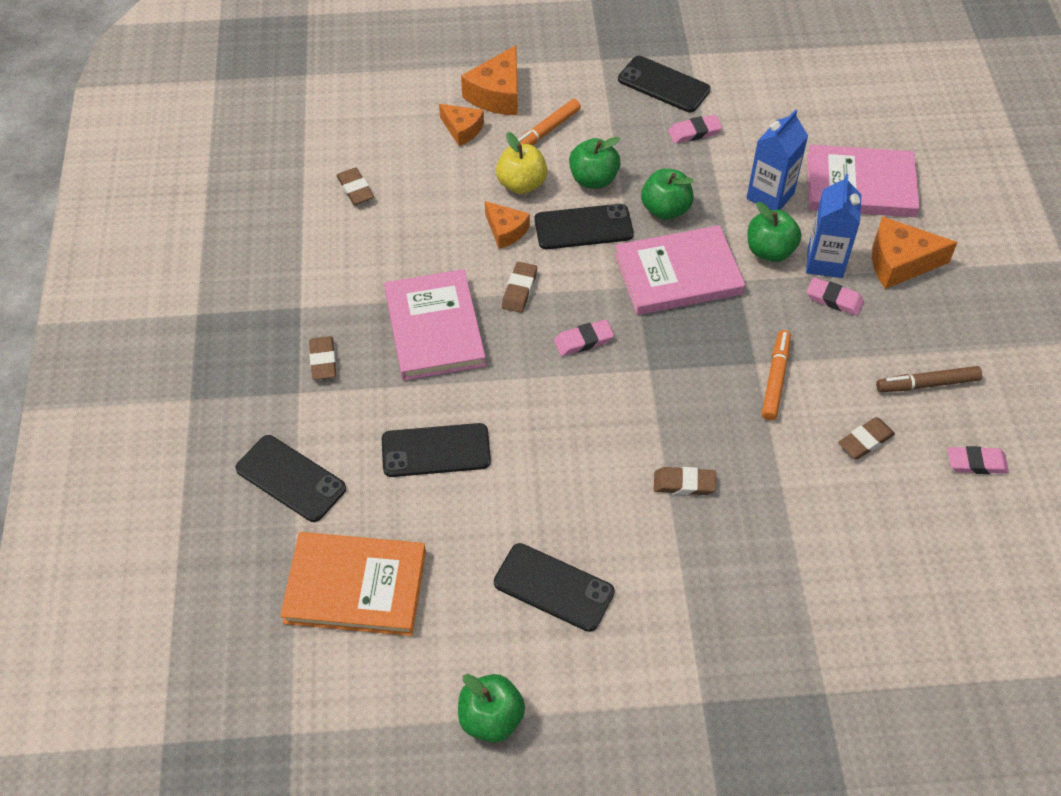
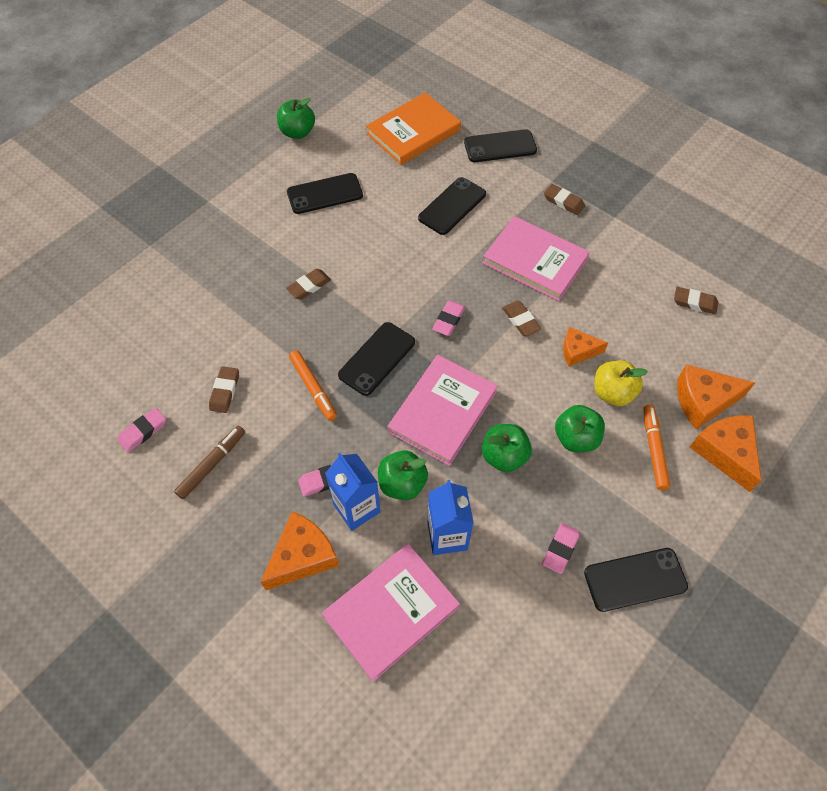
camera: 135 degrees right, 5 degrees up
orange cheese [439,104,484,146] -> orange cheese [677,364,755,430], size x1.57
black phone [534,204,634,249] -> black phone moved to [338,322,415,396]

